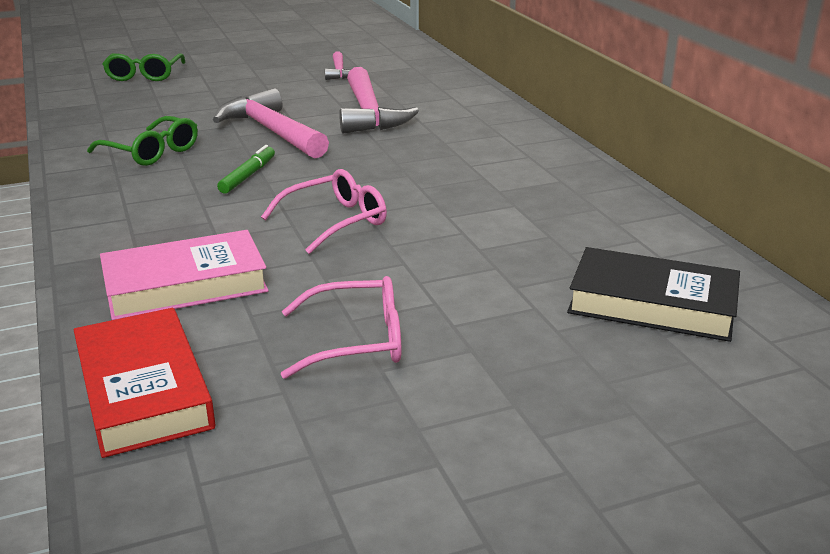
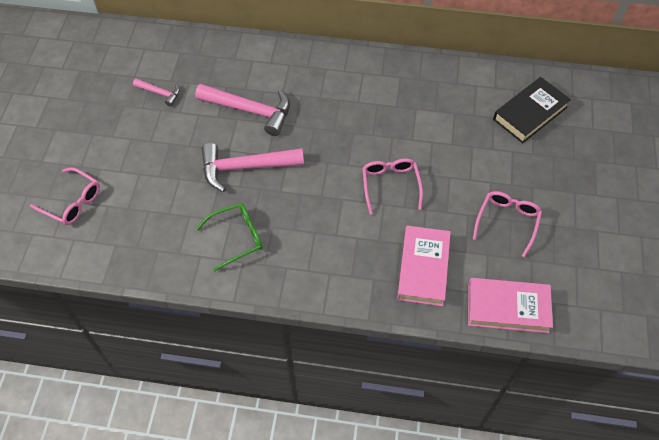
camera: 60 degrees left, 30 degrees up
red book [74,308,216,458] -> pink book [468,278,553,333]
green glasses [103,53,185,81] -> pink glasses [30,167,100,225]
green marker [217,145,275,194] -> none

